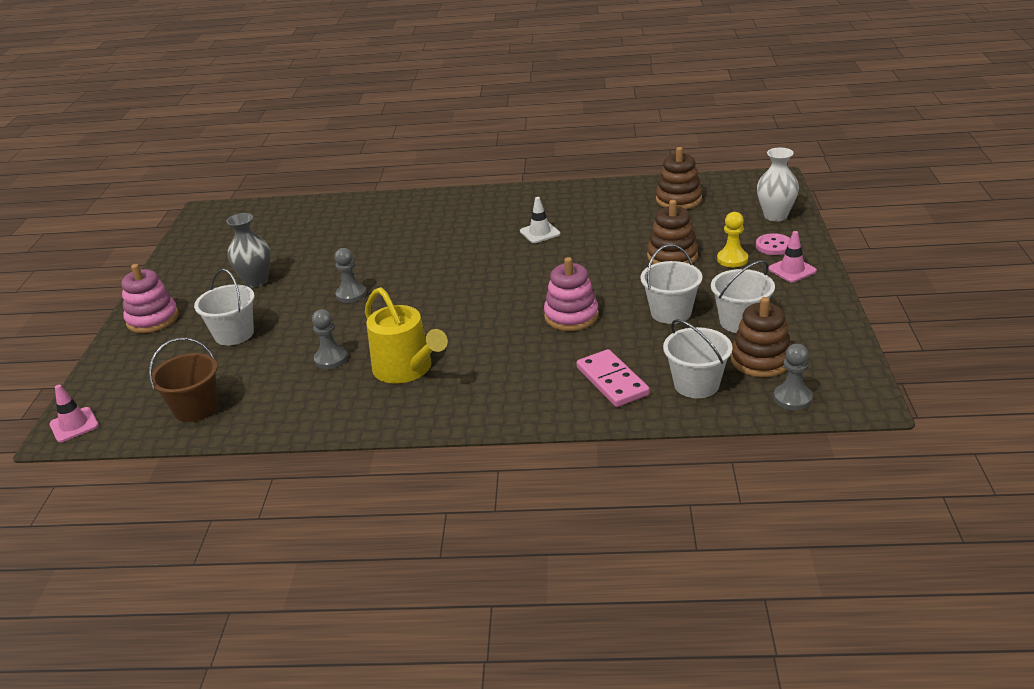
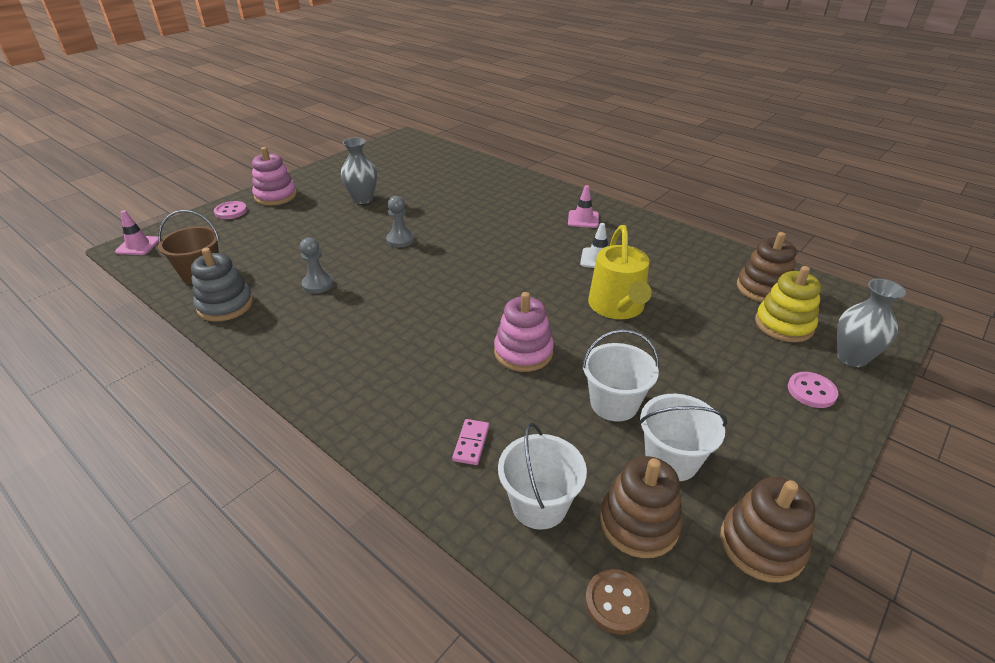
camera: 35 degrees right, 5 degrees up
white bucket [194,269,255,346] -> none
yellow watering can [365,287,448,383] -> yellow watering can moved to [588,225,652,319]
pink domino [576,349,650,407] -> pink domino [452,419,489,465], size x0.57
brown stacking toy [647,200,698,264] -> brown stacking toy moved to [720,477,815,583]
yellow pawn [717,212,748,267] -> none
white vase [757,147,799,222] -> grey vase [837,279,906,367]
pink traffic cone [768,231,817,282] -> pink traffic cone moved to [568,185,599,228]
grey pawn [774,344,813,410] -> brown button [585,569,650,635]
none -> grey stacking toy [191,248,253,321]
none -> pink button [214,201,247,219]
none -> yellow stacking toy [755,266,821,342]

